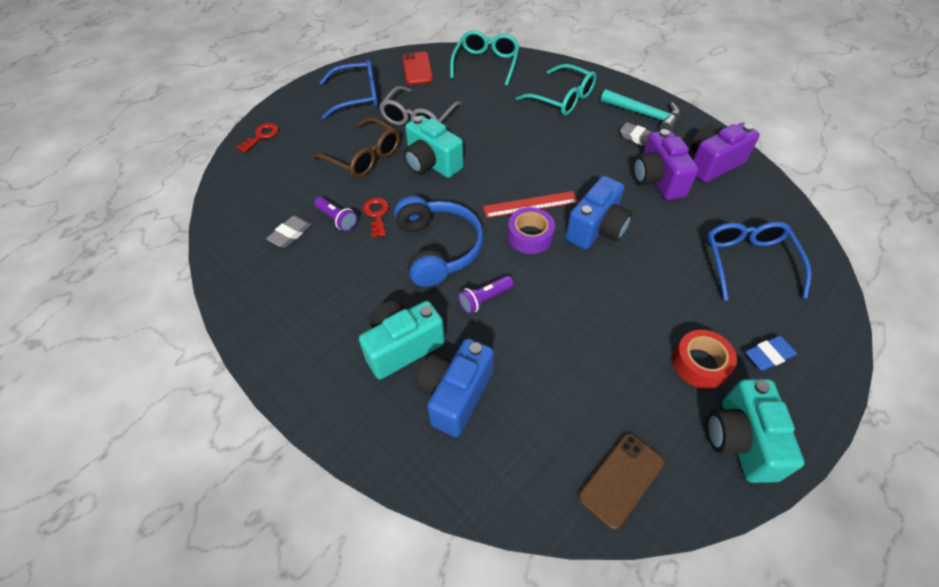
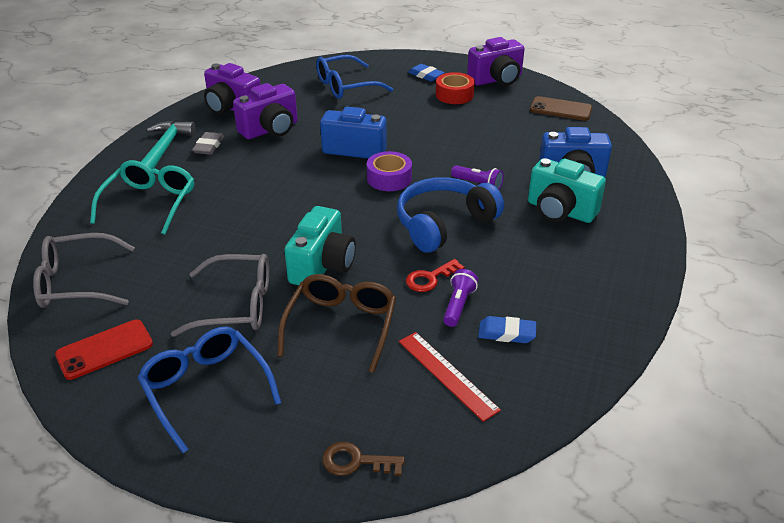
camera: 115 degrees left, 15 degrees down
red key [237,123,278,152] -> brown key [322,442,405,476]
grey eraser [266,215,312,248] -> blue eraser [478,316,536,343]
turquoise glasses [450,30,520,86] -> grey glasses [33,233,135,308]
red ruler [483,191,578,218] -> red ruler moved to [399,332,501,422]
turquoise camera [707,379,804,483] -> purple camera [467,37,525,86]

